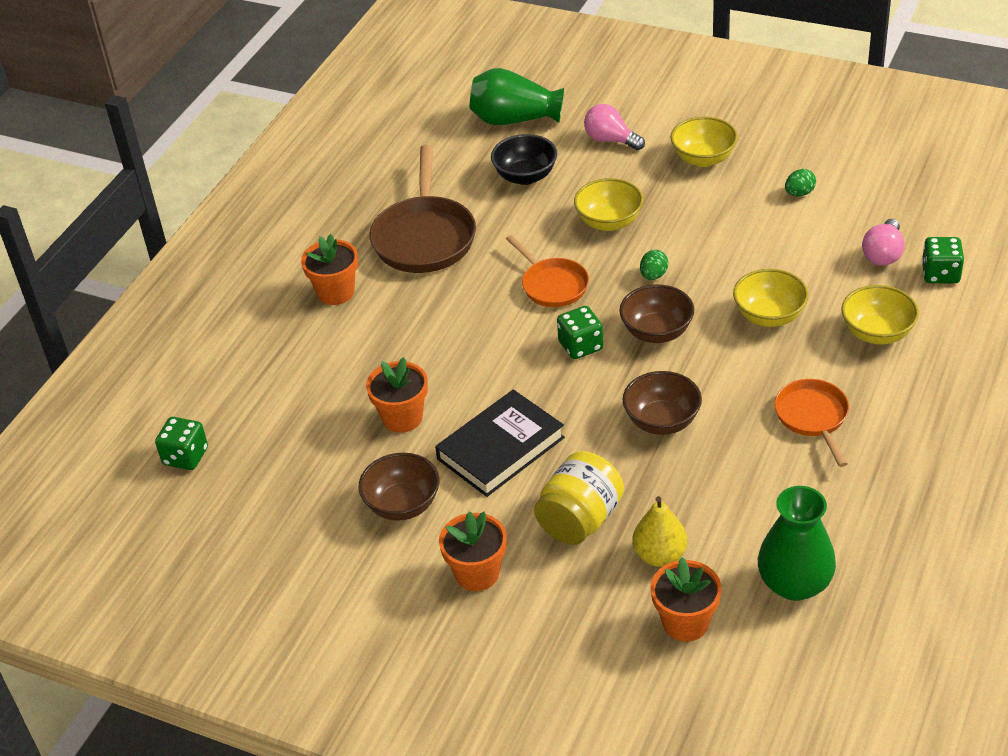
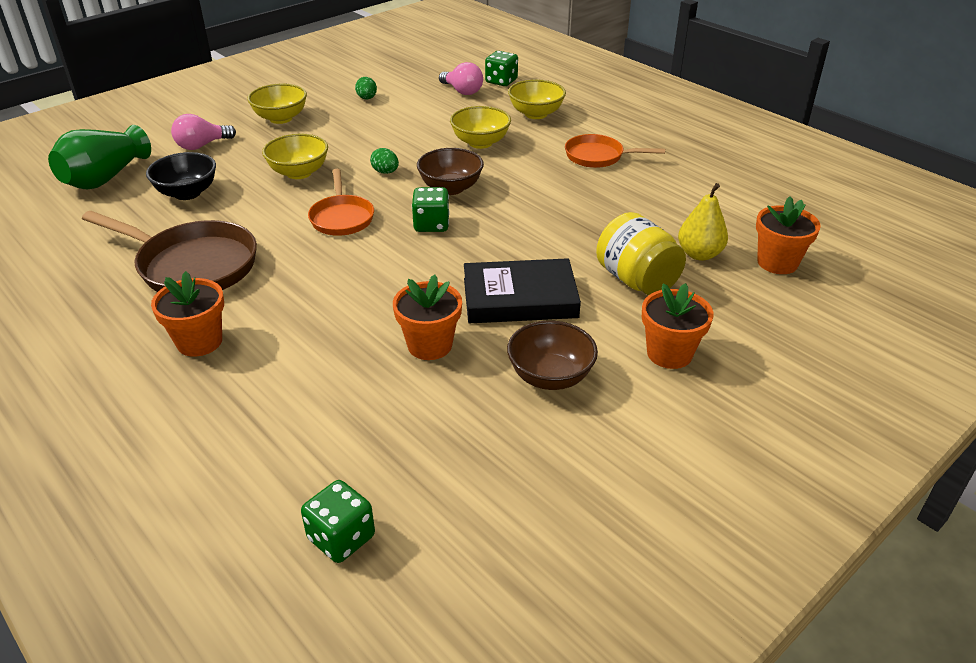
camera: 70 degrees left, 5 degrees down
black book [435,389,565,497] -> black book turned 75 degrees counterclockwise [464,258,581,323]
orange pan [506,235,589,307] -> orange pan turned 90 degrees clockwise [308,169,374,236]
brown bowl [623,371,702,435] -> none
green vase [758,486,836,601] -> none

